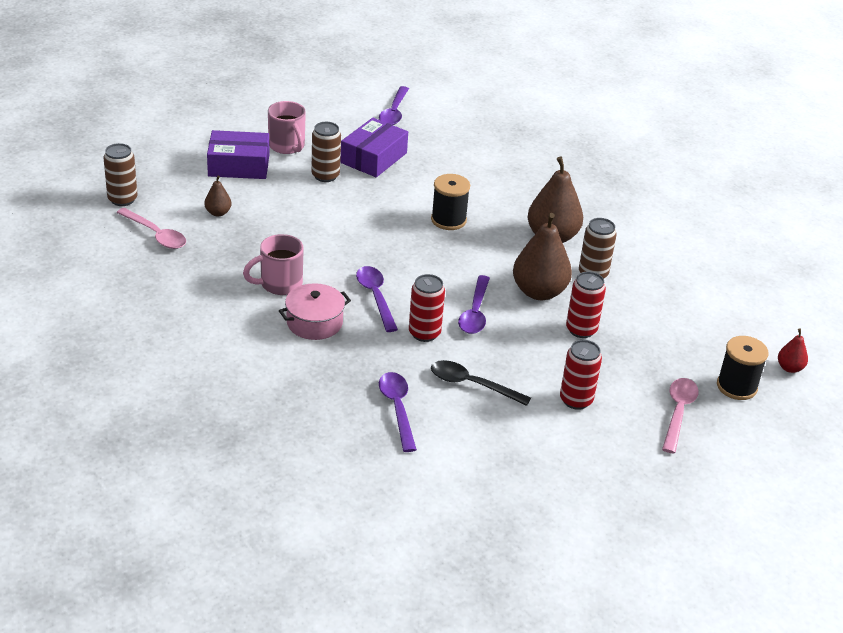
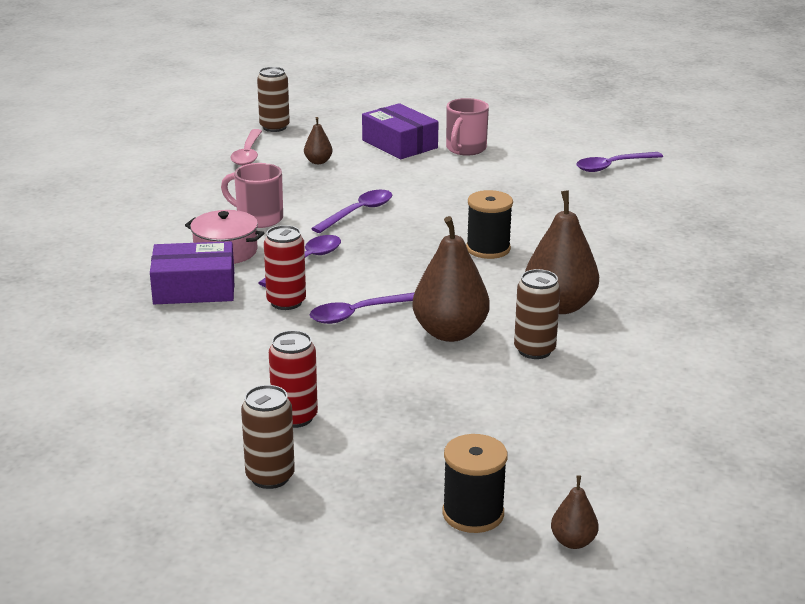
camera: 55 degrees right, 10 degrees down
brown can [311,122,341,182] -> brown can moved to [241,385,295,489]
purple box [340,118,408,177] -> purple box moved to [150,241,234,304]
purple spoon [379,372,417,452] -> purple spoon moved to [311,190,392,233]
black spoon [431,360,531,406] -> none
red can [566,271,606,338] -> none
pink spoon [662,378,699,453] -> none
red pear [778,328,808,373] -> brown pear [551,475,599,549]

